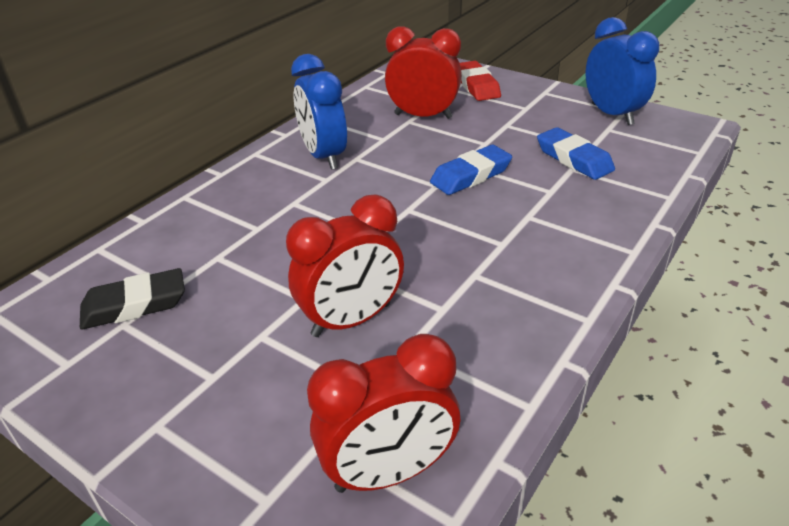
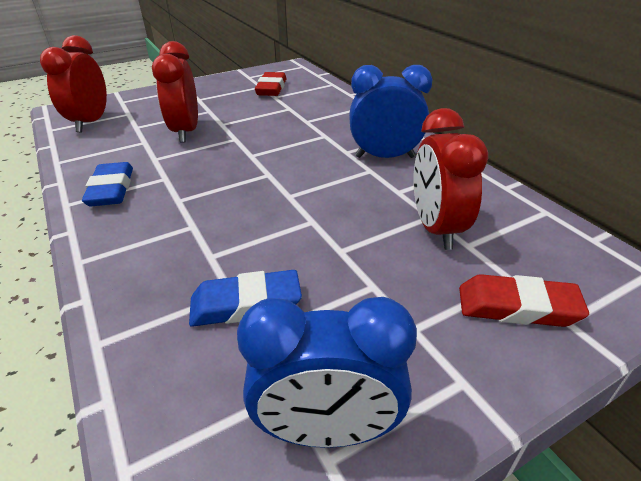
camera: 115 degrees right, 0 degrees up
black eraser [80,268,185,329] -> red eraser [255,72,286,96]
red clock [385,26,462,119] -> red clock turned 135 degrees clockwise [414,108,488,250]
blue eraser [430,145,512,195] -> blue eraser moved to [82,162,133,206]

